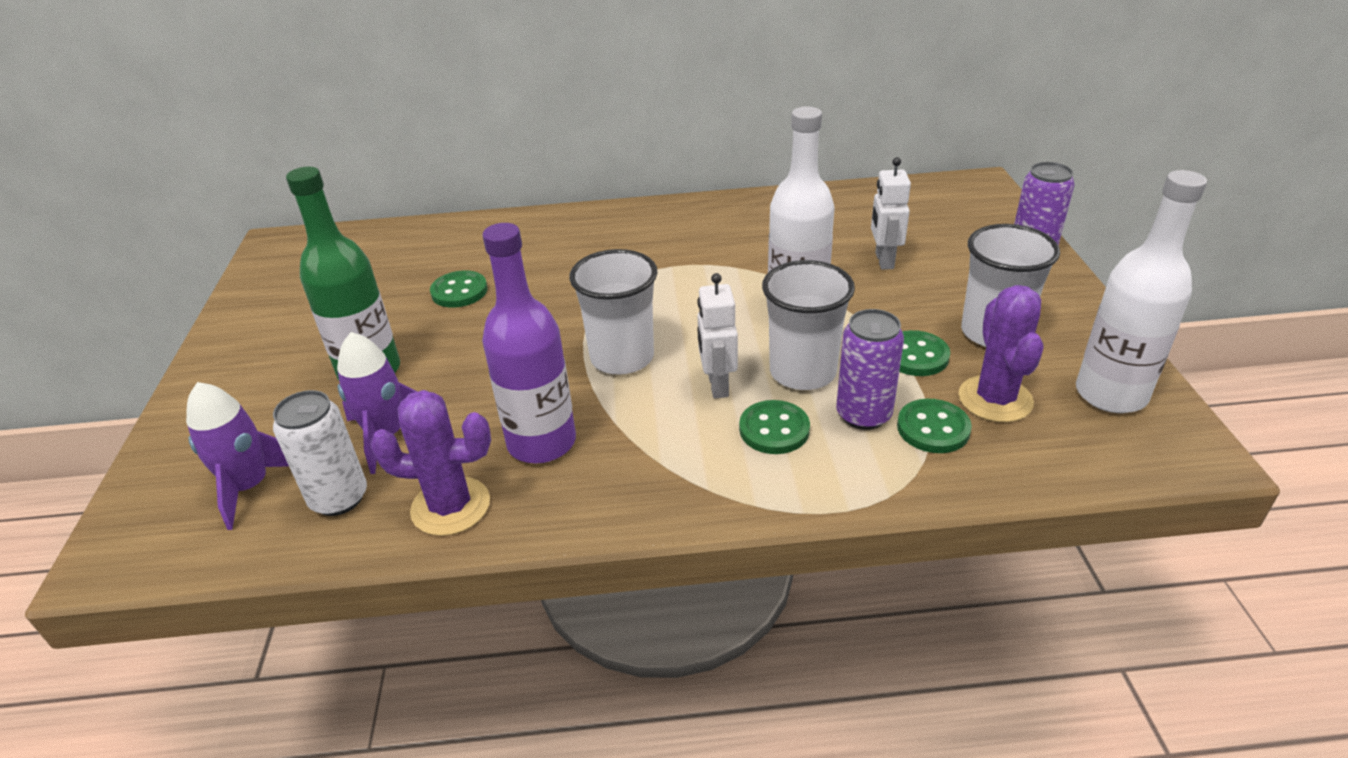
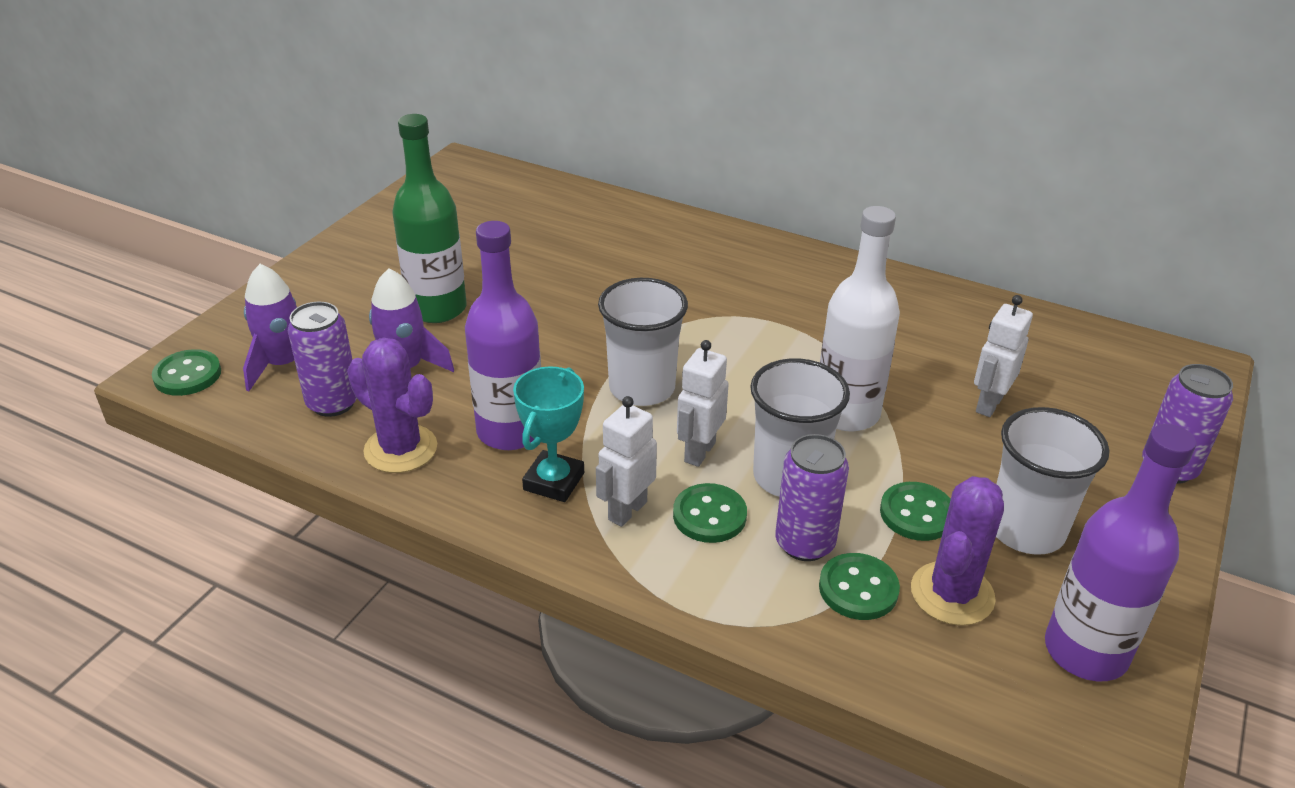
camera: 30 degrees right, 0 degrees up
white can [273,390,367,516] -> purple can [288,302,357,417]
green button [430,270,488,308] -> green button moved to [152,349,221,396]
white bottle [1076,170,1207,413] -> purple bottle [1045,424,1196,681]
none -> turquoise trophy [513,366,584,502]
none -> white robot [596,396,657,527]

